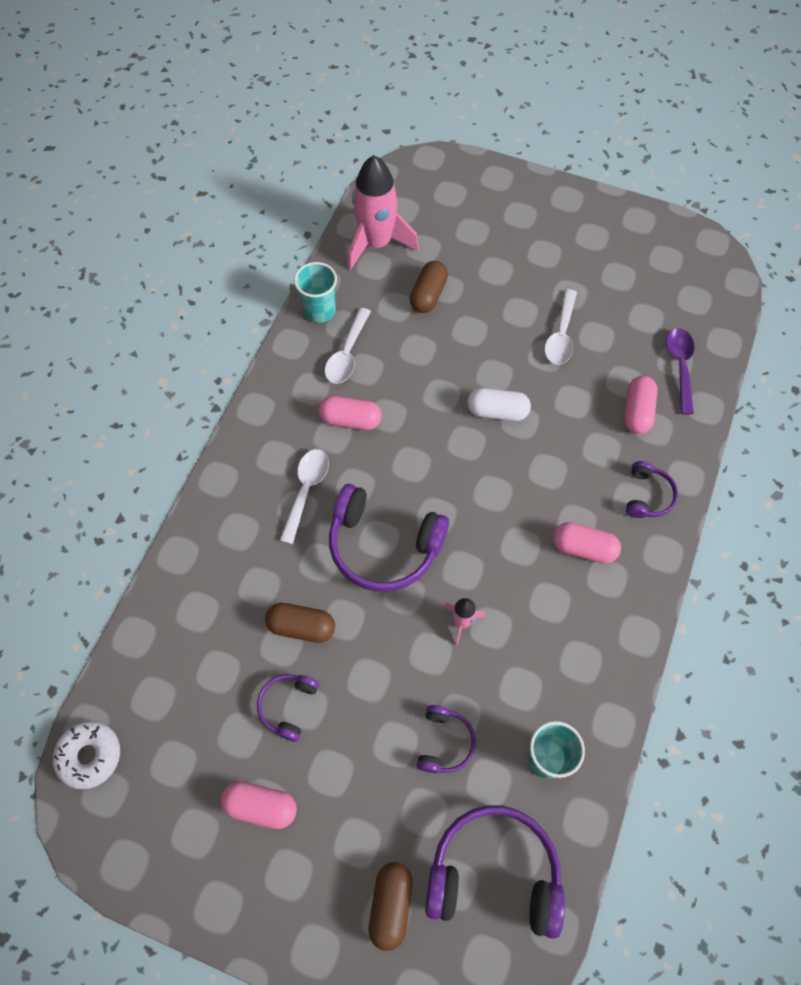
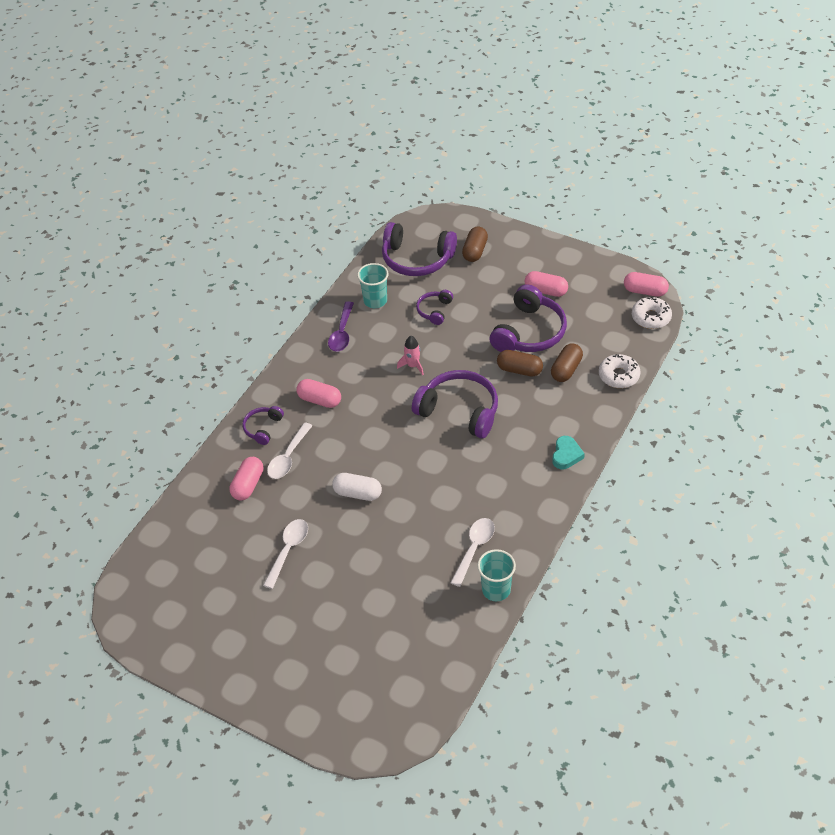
camera: 170 degrees left, 15 degrees down
purple headphones [257,674,319,742] -> purple headphones [490,284,567,352], size x1.95
white spoon [280,449,329,544] -> white spoon moved to [267,422,312,479]
pink capsule [319,396,382,430] -> pink capsule moved to [624,272,669,297]
pink rocket [347,155,419,270] -> none
brown capsule [410,261,448,313] -> brown capsule moved to [551,343,583,382]
purple spoon [666,328,694,415] -> purple spoon moved to [328,301,354,352]
none -> turquoise heart [552,436,585,469]
none -> white donut [599,354,641,388]

